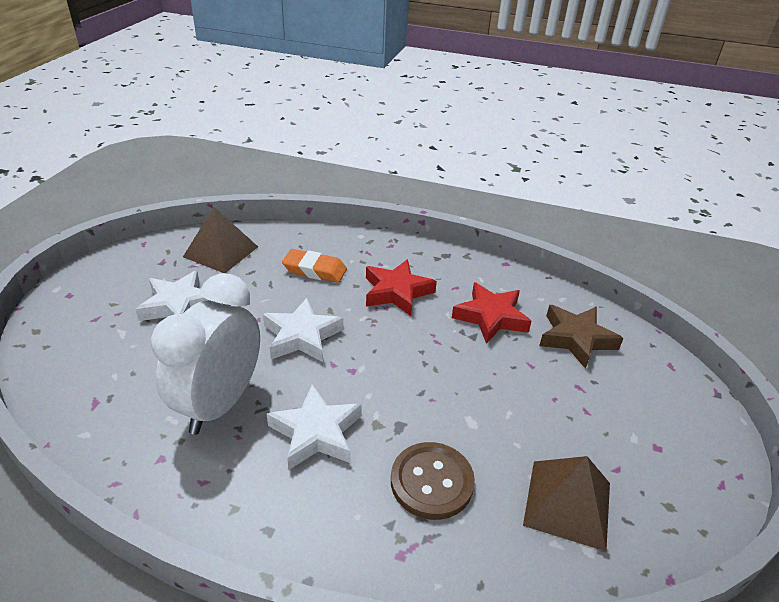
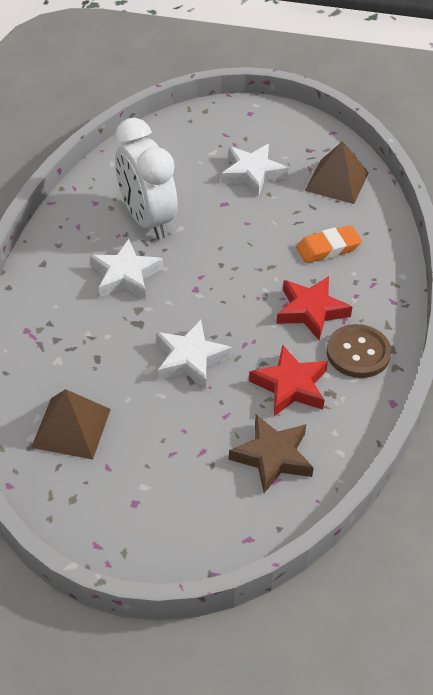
camera: 85 degrees right, 10 degrees up
white clock [151,273,260,435] -> white clock turned 135 degrees counterclockwise [115,118,178,240]
white star [263,298,343,362] -> white star moved to [156,320,232,389]
orange eraser [282,249,347,283] -> orange eraser turned 60 degrees clockwise [296,225,362,263]
brown button [391,442,475,520] -> brown button moved to [326,324,391,378]

